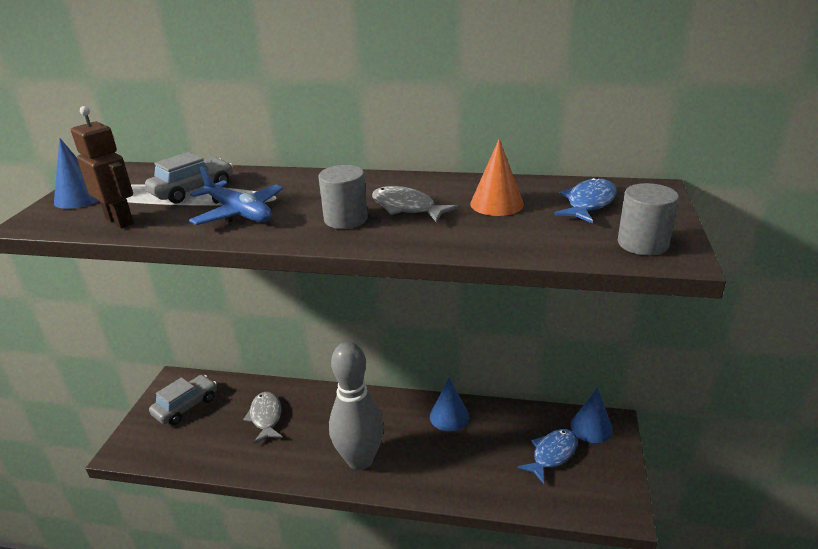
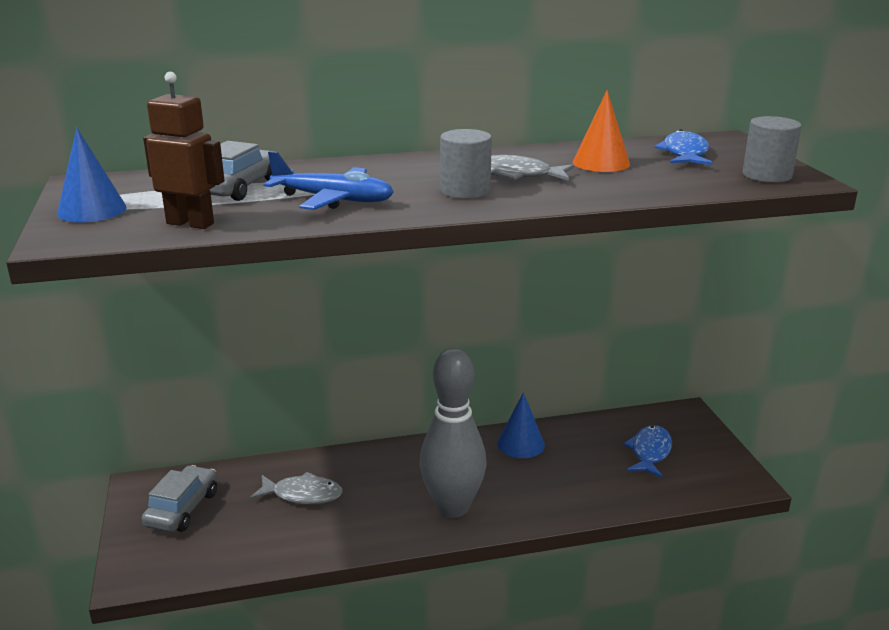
camera: 25 degrees left, 5 degrees down
grey fish [243,392,283,444] -> grey fish turned 135 degrees clockwise [250,472,343,504]
blue cone [570,388,613,443] -> none

